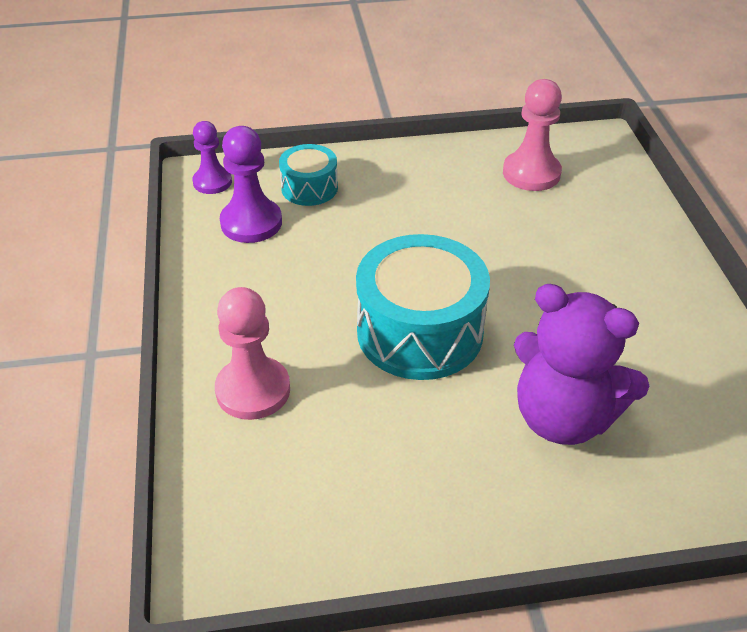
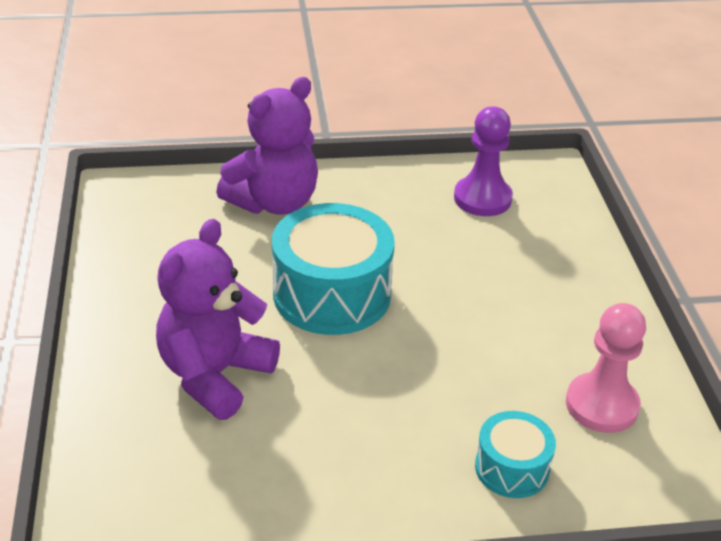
camera: 90 degrees right, 5 degrees down
purple pawn [193,121,232,194] -> none
pink pawn [215,287,290,420] -> purple teddy bear [216,77,318,215]
turquoise drum [279,144,338,206] -> turquoise drum moved to [475,411,556,498]

